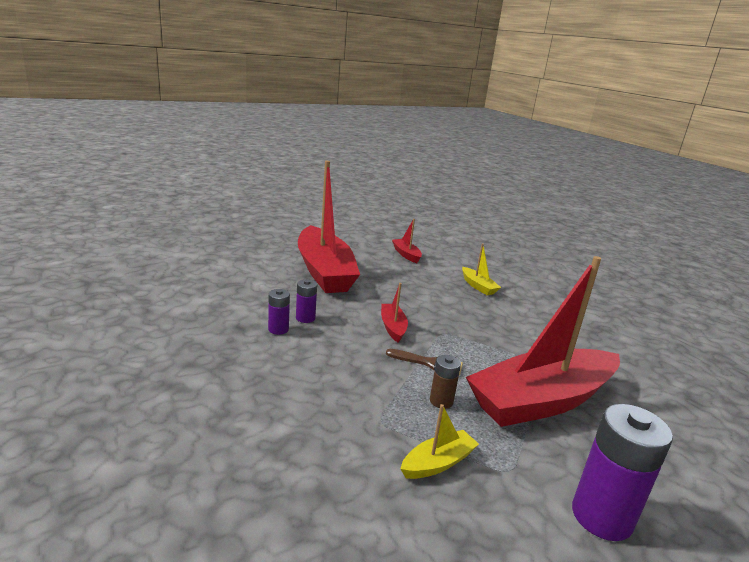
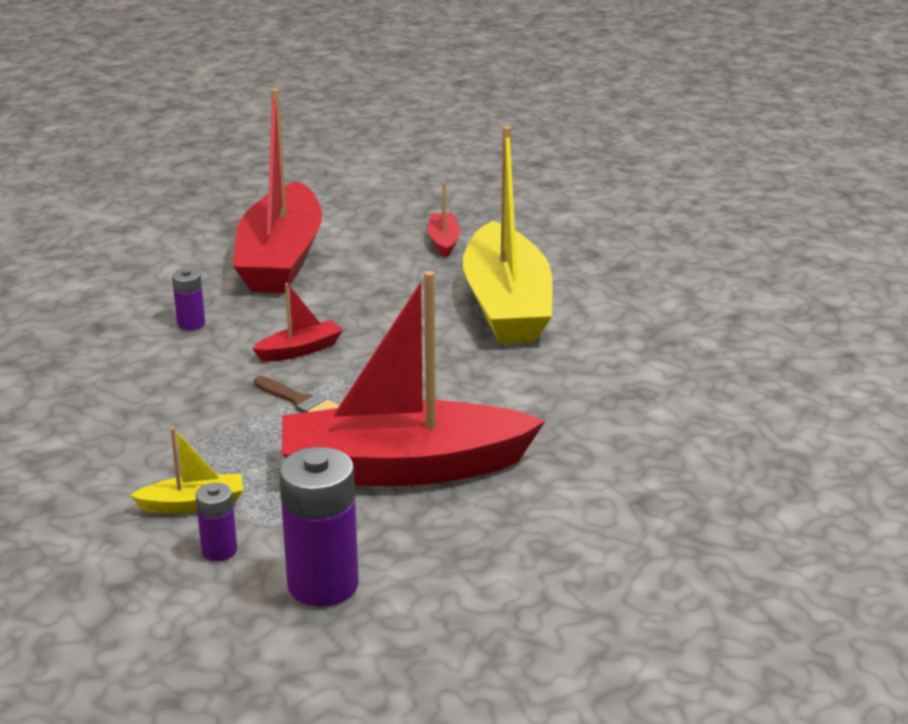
camera: 25 degrees right, 5 degrees up
purple battery [268,289,290,335] -> purple battery moved to [195,483,237,561]
red boat [381,283,408,343] -> red boat turned 45 degrees clockwise [252,283,343,361]
brown battery [430,355,461,409] -> none
yellow boat [462,243,501,295] -> yellow boat [463,126,553,344], size x2.44

